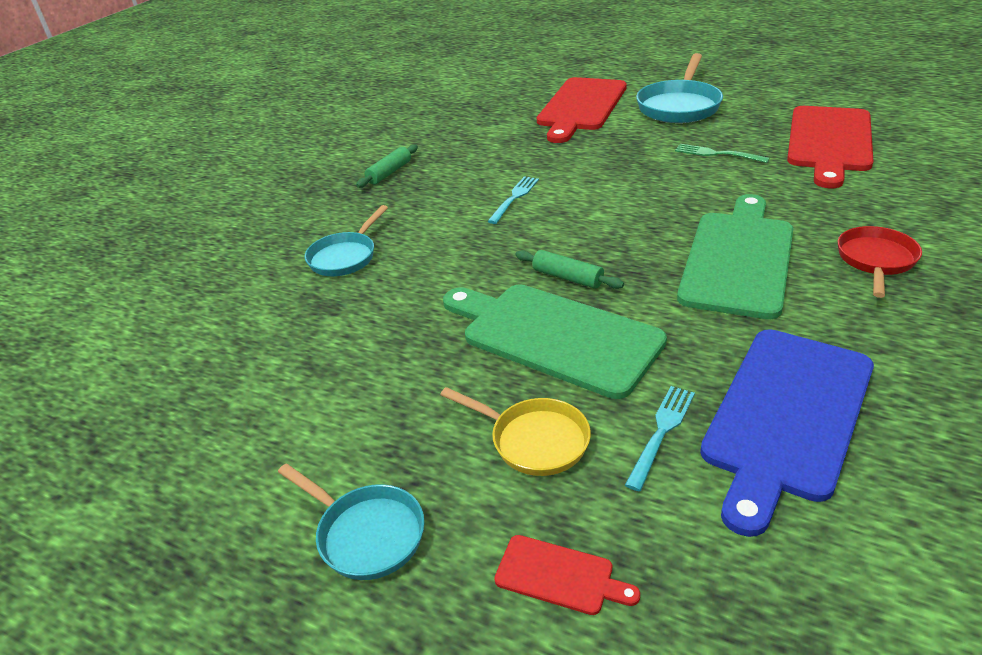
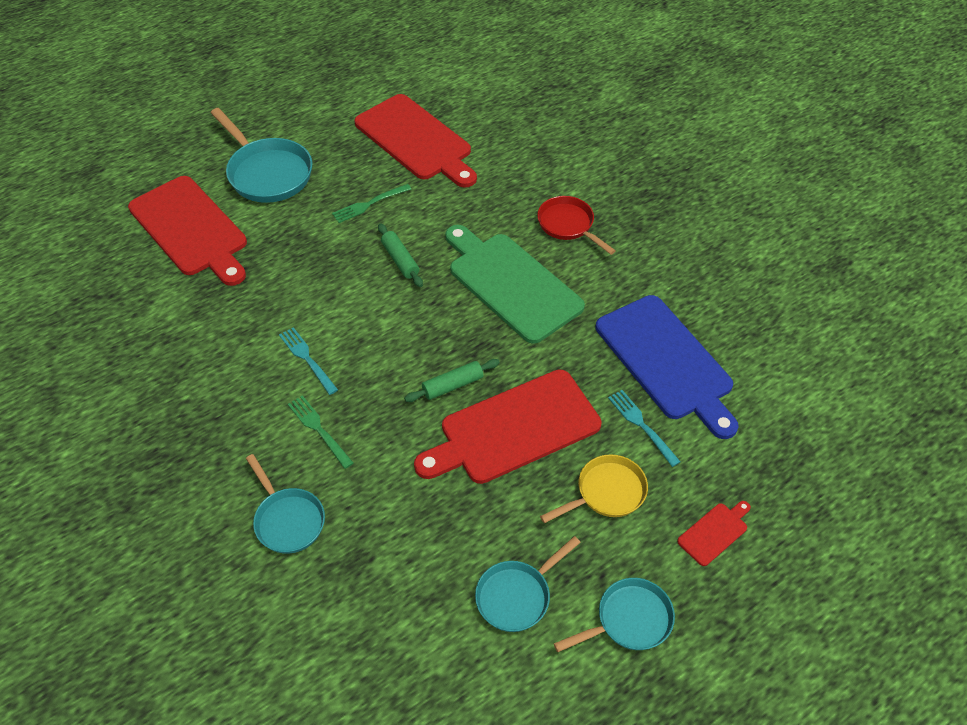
camera: 65 degrees left, 15 degrees up
green rolling pin [356,144,418,188] -> green rolling pin moved to [378,223,423,287]
green cutting board [443,284,667,399] -> red cutting board [414,369,602,484]
none -> green fork [288,395,354,469]
none -> turquoise pan [475,536,581,632]

